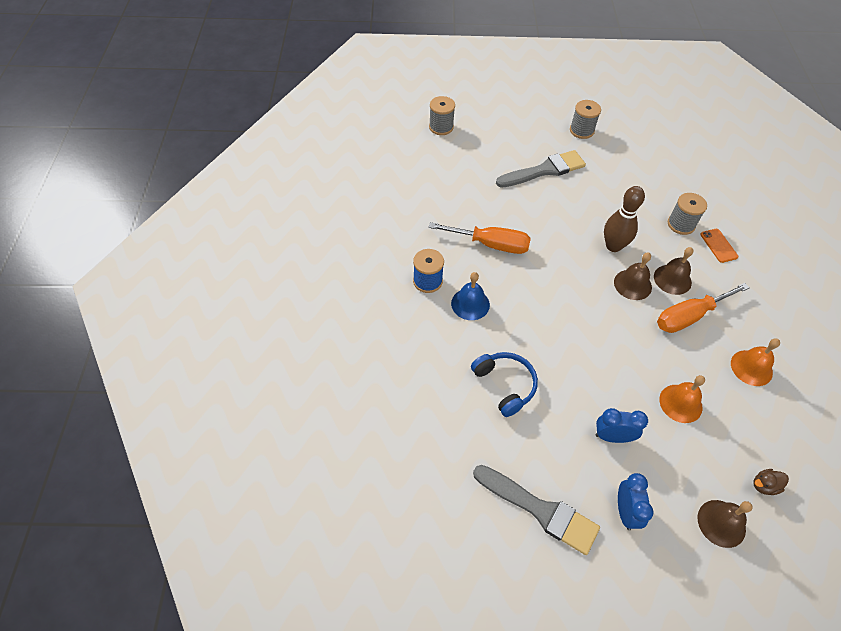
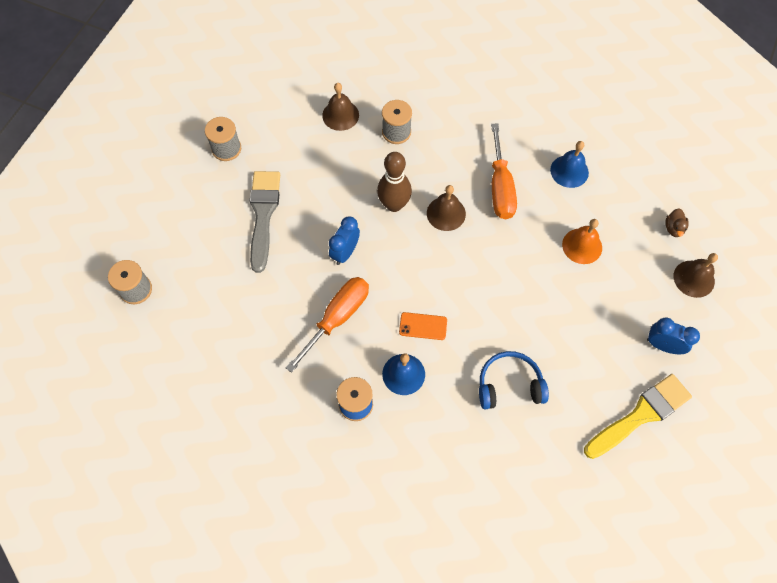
camera: 65 degrees left, 10 degrees up
grey brush [473,465,600,555] -> yellow brush [584,374,692,459]
blue clock [595,408,648,443] -> blue clock moved to [329,216,360,265]
brown bell [654,247,693,295] -> brown bell moved to [322,83,359,131]
orange phone [700,229,739,263] -> orange phone moved to [399,312,447,340]
orange bell [731,338,780,386] -> blue bell [550,141,589,188]

